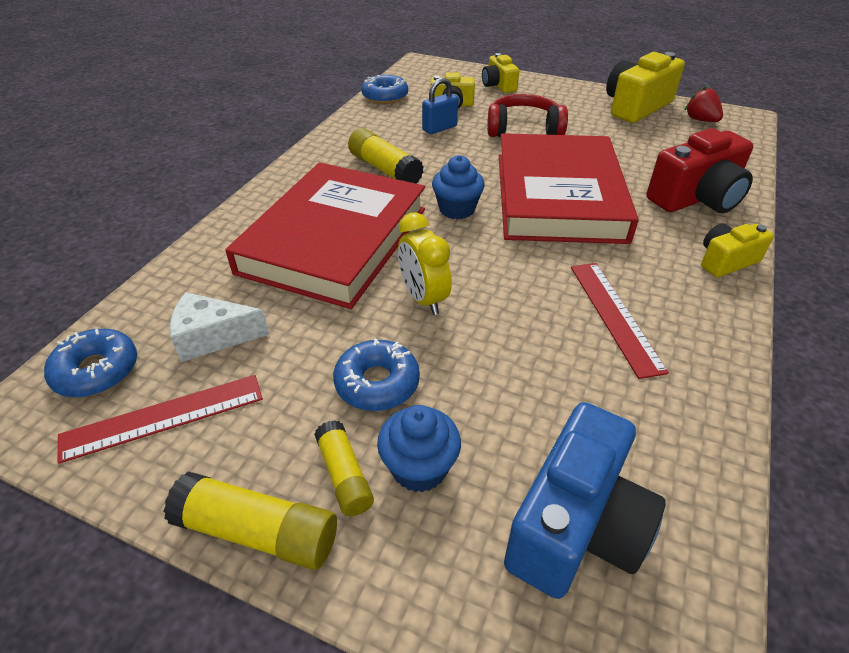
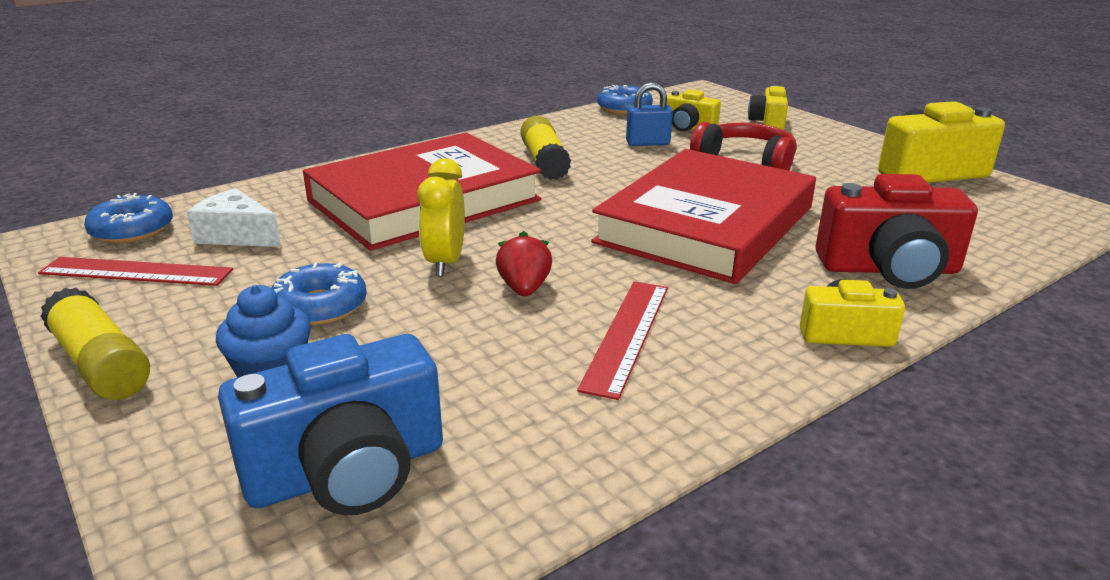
camera: 30 degrees right, 15 degrees down
yellow glue stick [314,420,374,516] -> none
blue cupcake [432,155,485,219] -> none
red strawberry [684,86,723,122] -> red strawberry moved to [496,231,552,296]

